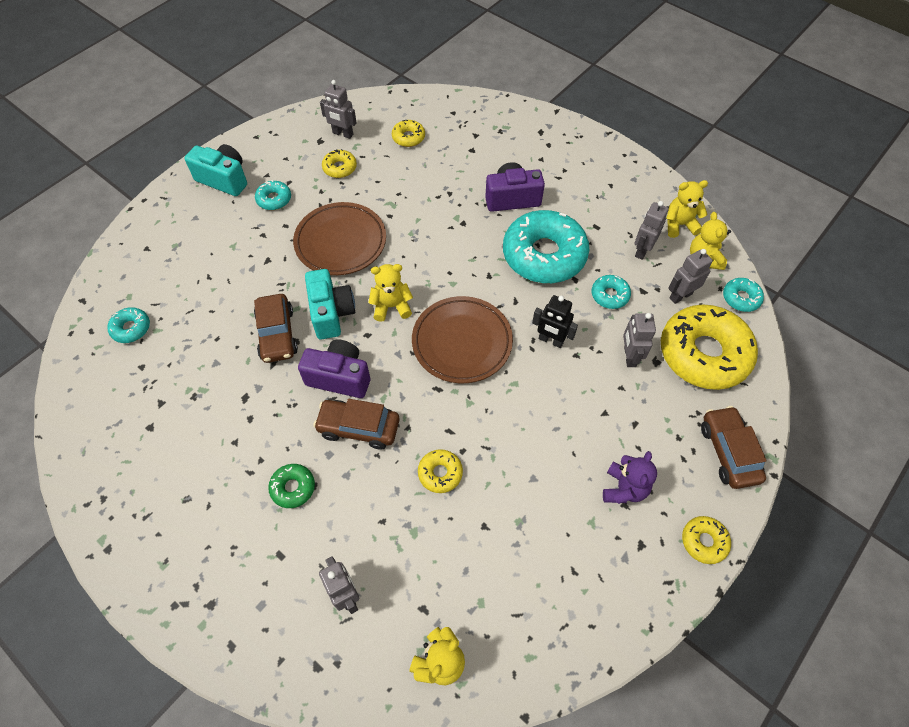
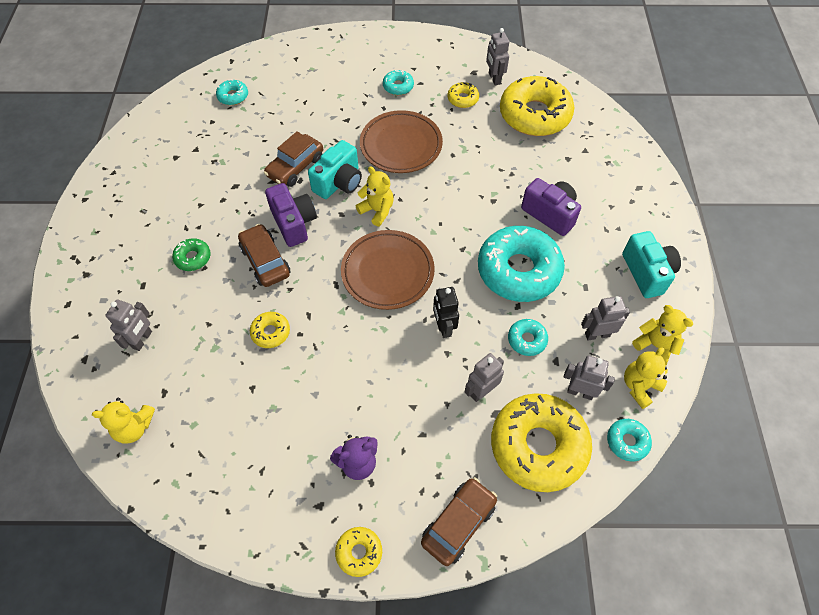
camera: 50 degrees right, 0 degrees up
turquoise camera [185,144,247,196] -> turquoise camera moved to [622,231,681,298]
yellow donut [392,120,425,147] -> yellow donut [500,76,574,136], size x2.26

